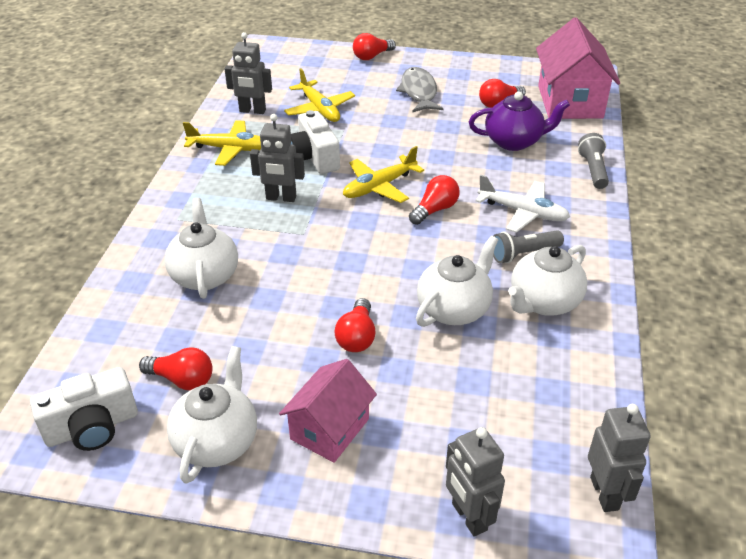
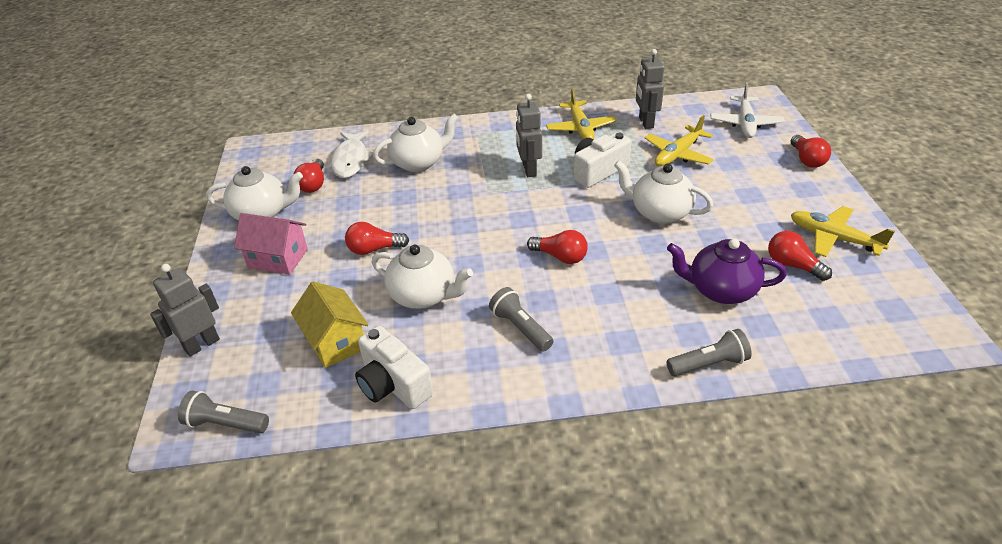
camera: 75 degrees right, 0 degrees up
white camera [30,367,138,451] -> white camera moved to [355,326,433,409]
yellow plane [343,146,424,203] -> yellow plane moved to [791,206,895,257]
red light bulb [353,33,396,60] -> red light bulb turned 135 degrees counterclockwise [791,135,831,168]
grey fish [396,67,444,112] -> none
purple teapot [469,91,570,151] -> purple teapot turned 120 degrees clockwise [667,239,787,304]
white plane [476,174,570,233] -> white plane moved to [710,82,785,138]
white teapot [508,245,587,316] -> white teapot moved to [614,161,713,224]
pink house [536,18,620,119] -> none
grey robot [588,404,651,512] -> grey flashlight [178,391,269,433]
none -> yellow house [291,281,368,368]
none -> white fish [331,131,373,178]

